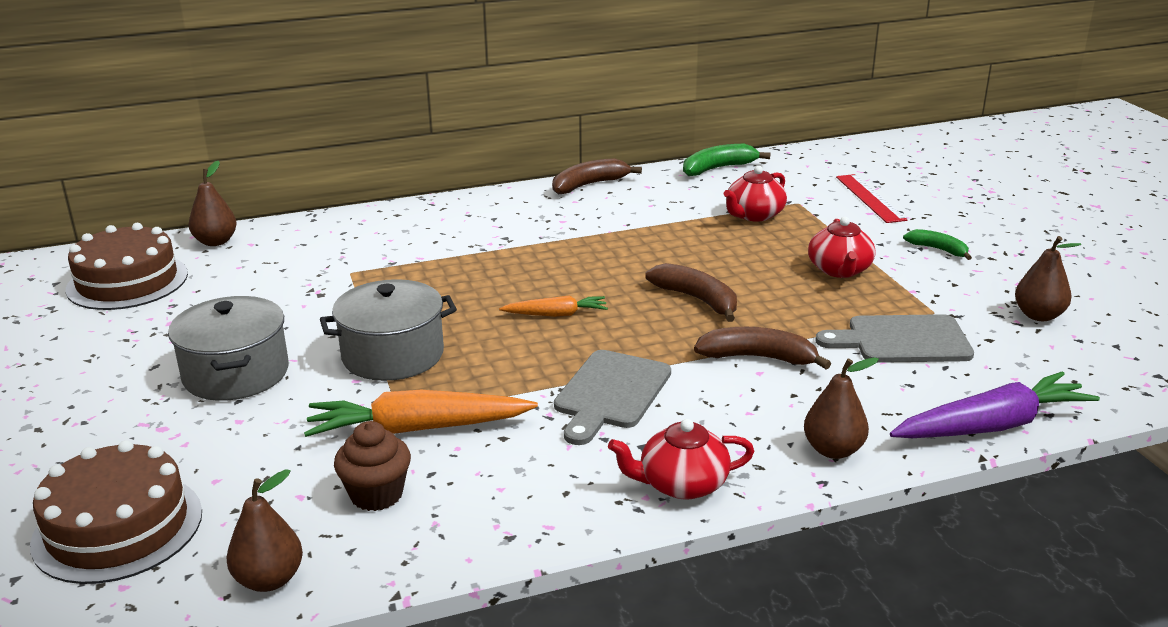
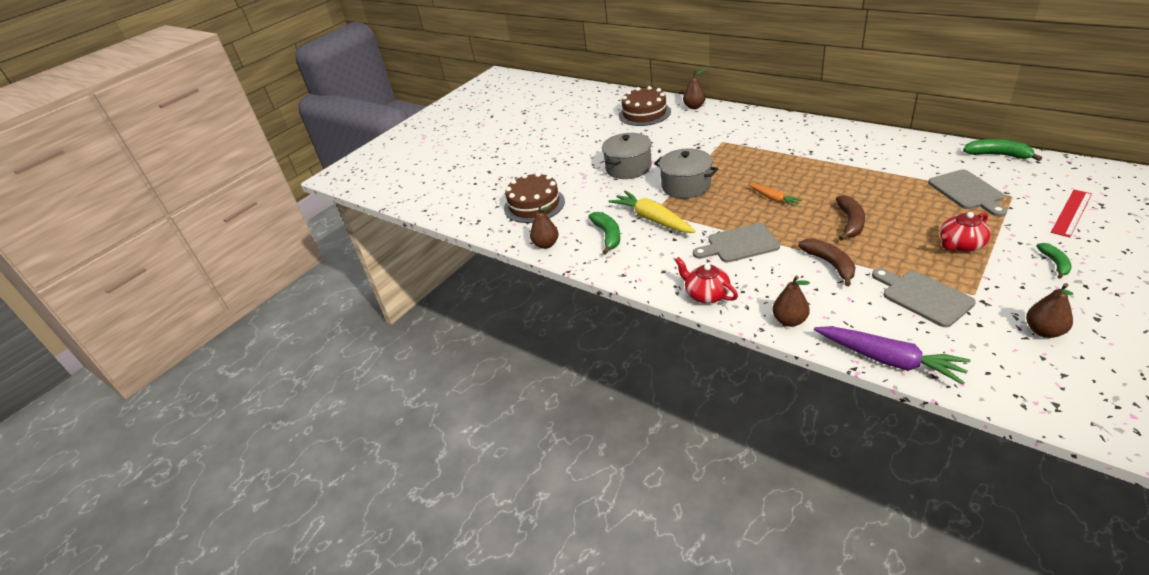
camera: 60 degrees right, 10 degrees up
orange carrot [304,390,538,437] -> yellow carrot [609,190,696,233]
brown cupcake [334,421,411,511] -> green banana [589,212,620,254]
brown banana [552,158,642,194] -> none
red teapot [724,166,787,222] -> grey cutting board [928,170,1007,217]

